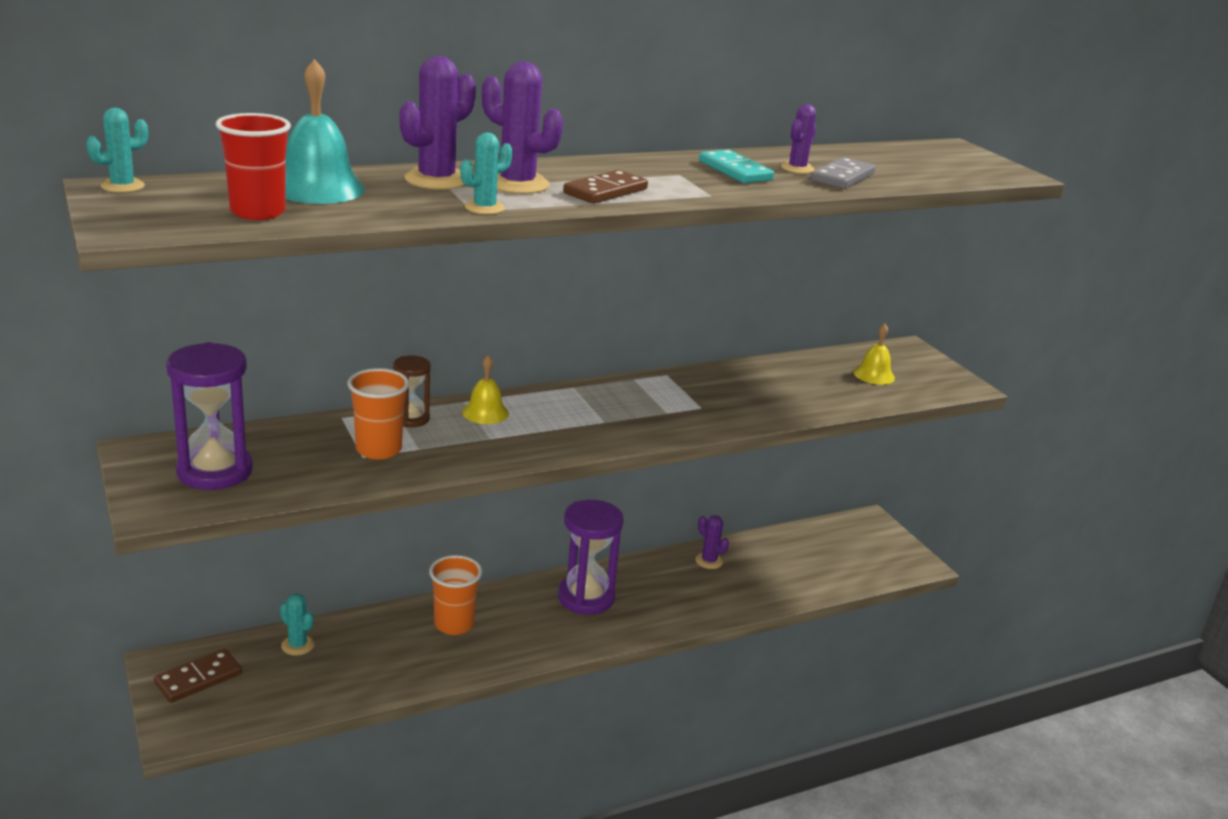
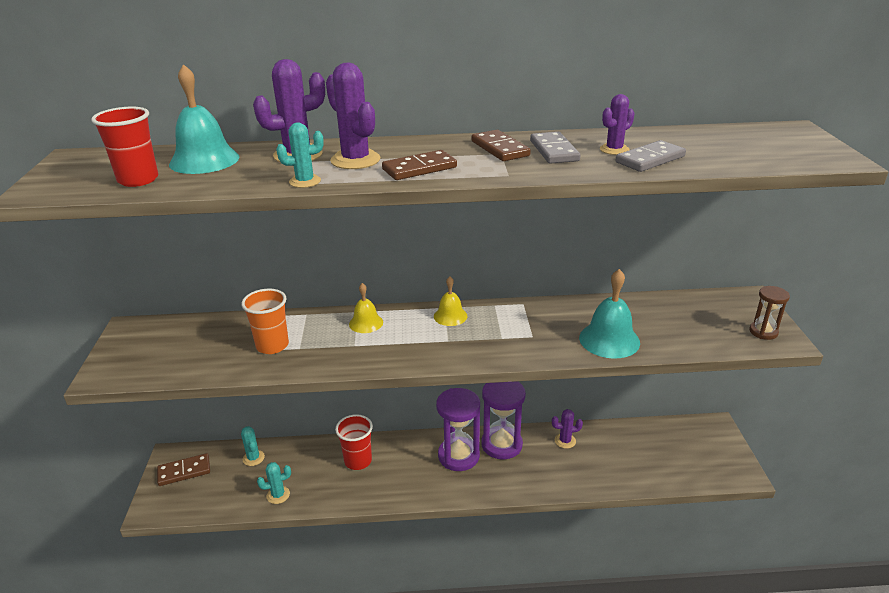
camera: 25 degrees right, 5 degrees up
turquoise cactus [86,108,148,193] -> turquoise cactus moved to [257,462,291,504]
purple hourglass [166,342,253,490] -> purple hourglass moved to [481,381,526,459]
brown hourglass [393,356,431,427] -> brown hourglass moved to [749,286,790,340]
orange cup [429,555,482,635] -> red cup [335,414,373,470]
purple cactus [695,515,729,569] -> purple cactus turned 75 degrees counterclockwise [552,409,583,449]
turquoise domino [699,150,774,183] -> grey domino [530,132,580,164]
yellow bell [854,323,895,385] -> yellow bell moved to [434,276,467,326]
none -> brown domino [472,130,531,161]
none -> turquoise bell [579,269,640,359]

